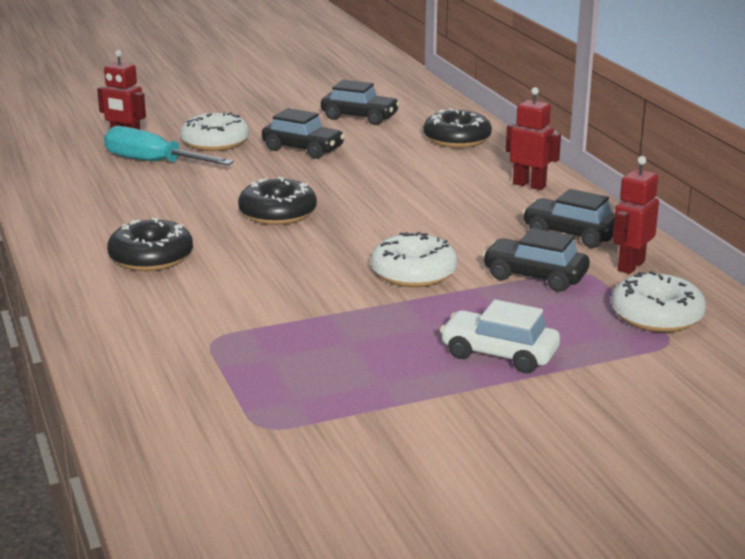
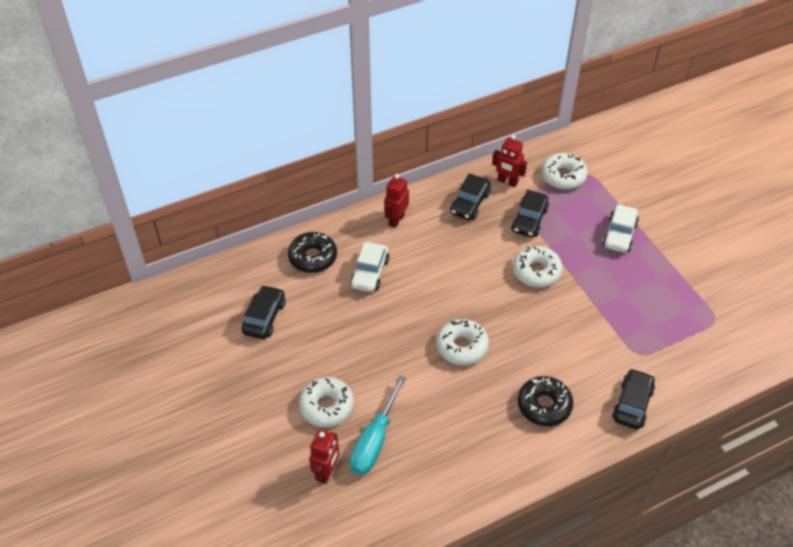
camera: 95 degrees left, 25 degrees up
black donut [238,177,317,225] -> white donut [436,319,489,365]
black car [262,108,345,159] -> black car moved to [612,368,655,429]
none -> white car [350,242,390,292]

